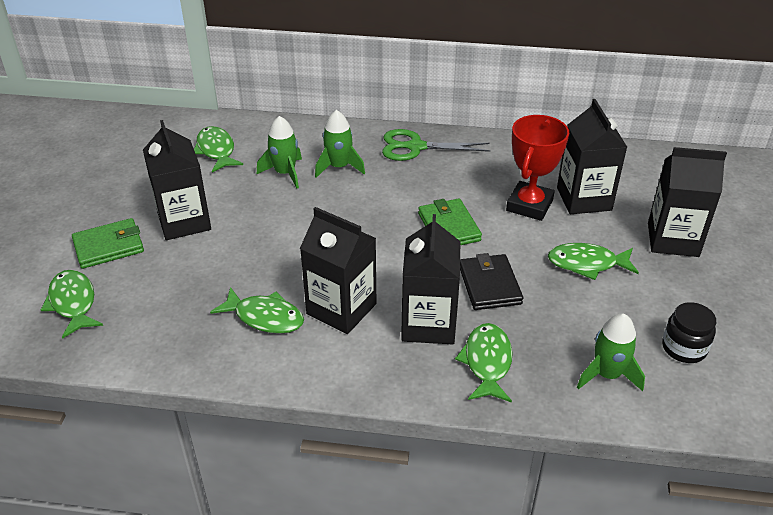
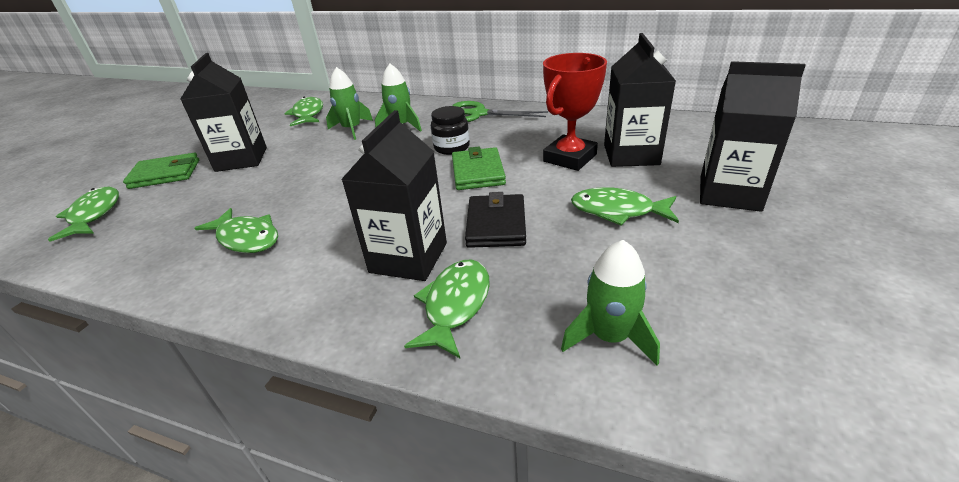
camera: 15 degrees right, 5 degrees down
black carton [300,207,376,334] -> none
black jar [662,302,716,363] -> black jar moved to [431,106,470,155]

